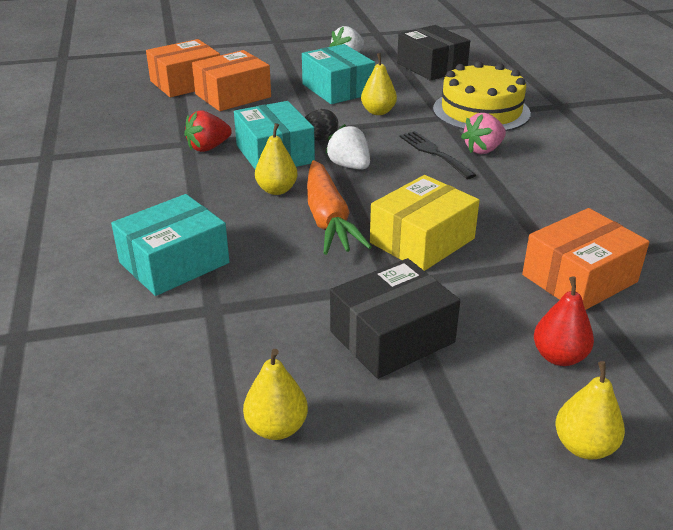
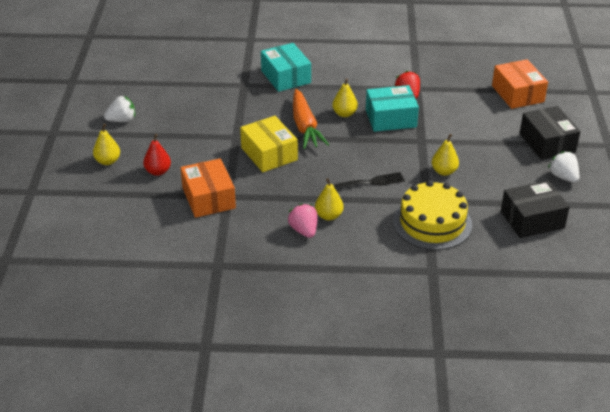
camera: 105 degrees right, 5 degrees up
orange box [192,50,271,111] -> none
yellow pear [243,349,308,440] -> yellow pear moved to [315,178,344,220]
turquoise box [302,44,375,104] -> none
black egg [305,109,338,140] -> none
orange carrot [307,160,372,255] -> orange carrot turned 105 degrees counterclockwise [293,89,329,149]
white strawberry [325,124,370,170] -> white strawberry moved to [104,96,135,122]
black box [330,258,460,379] -> black box moved to [520,106,581,160]
pink strawberry [461,113,506,154] -> pink strawberry moved to [288,203,317,238]

